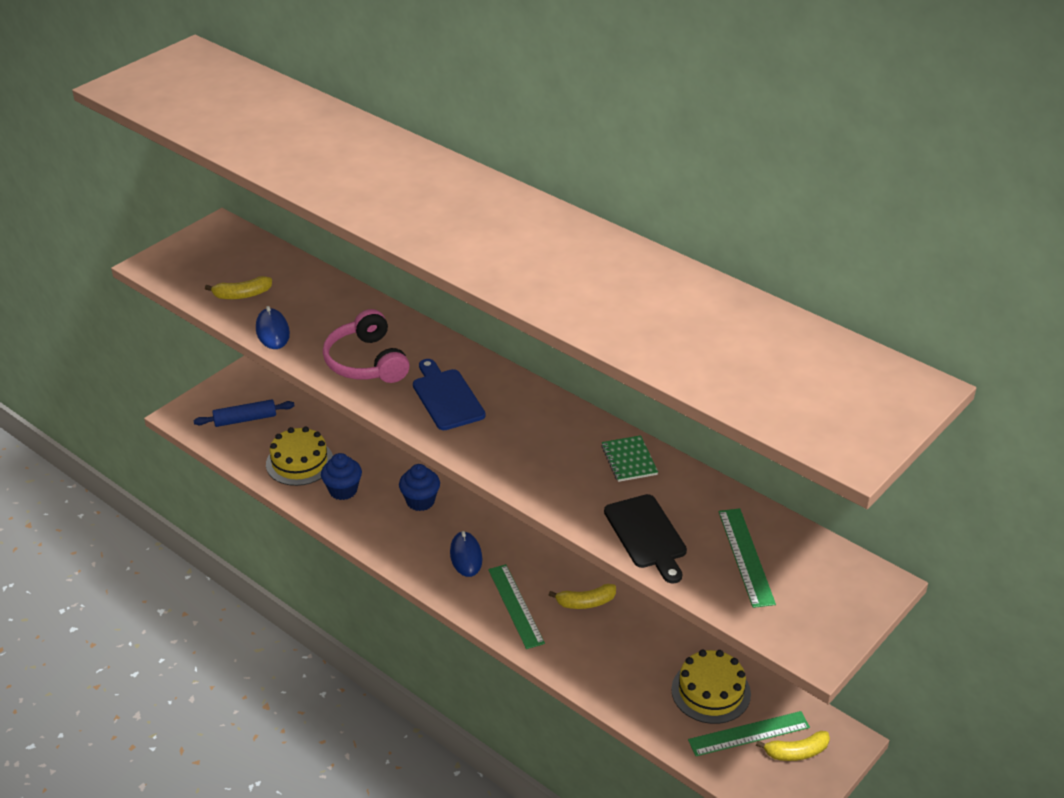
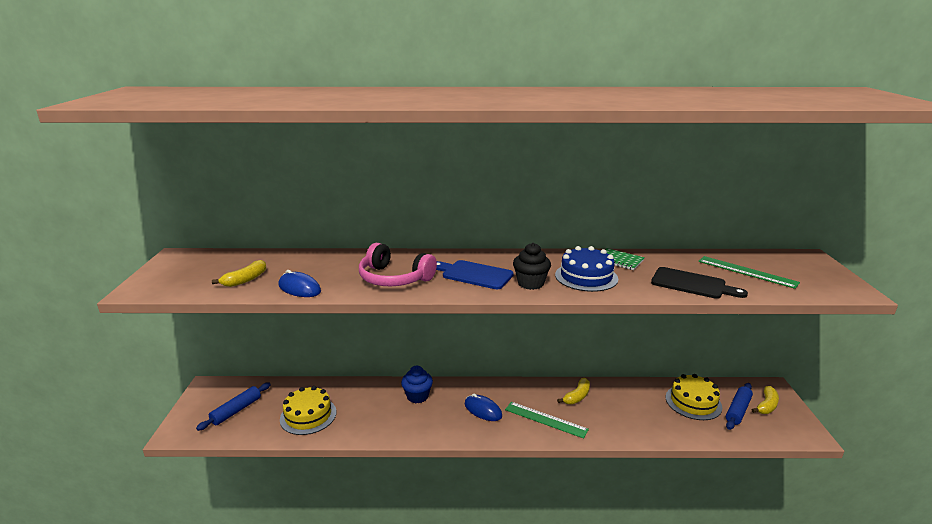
camera: 40 degrees left, 15 degrees down
blue cupcake [321,453,362,500] -> none
green ruler [688,711,810,756] -> blue rolling pin [726,383,753,430]
none -> black cupcake [513,243,551,290]
none -> blue cake [555,246,618,292]

